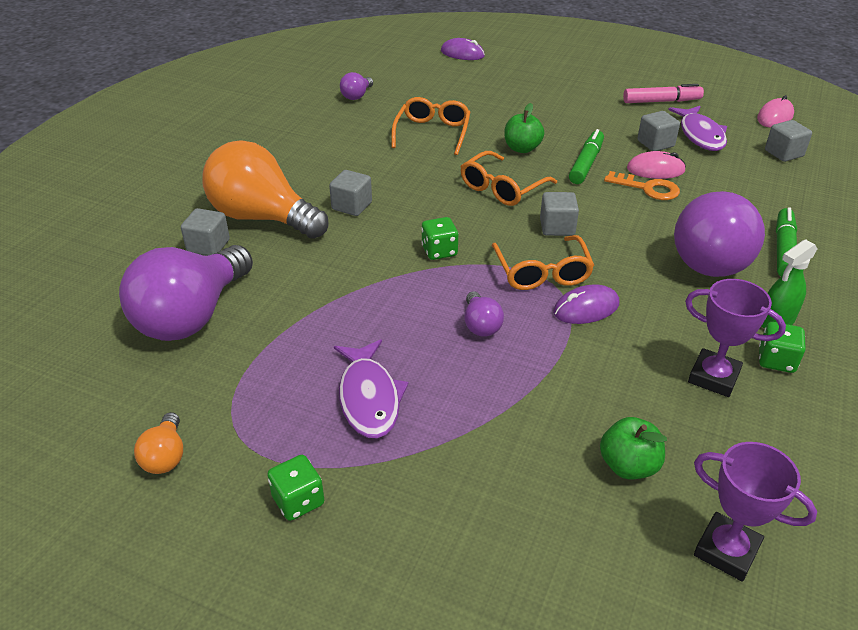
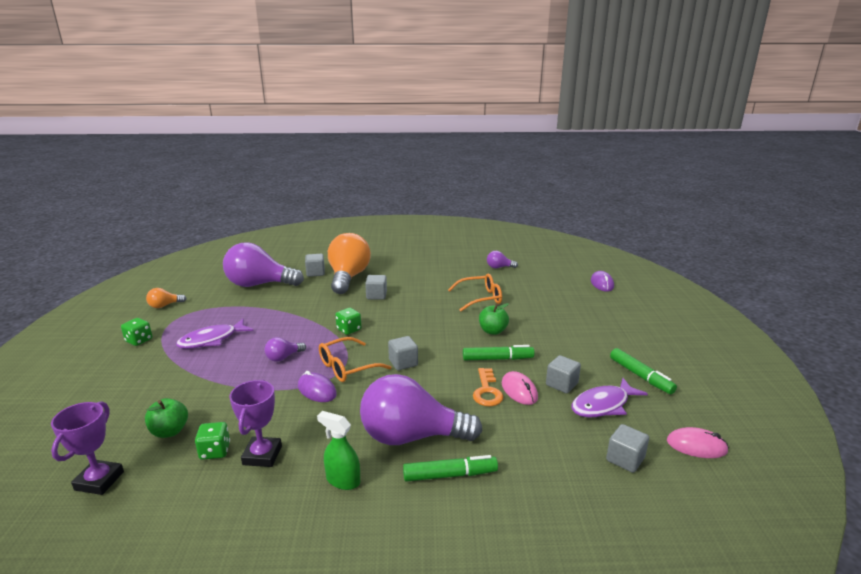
camera: 65 degrees right, 15 degrees down
orange glasses [460,151,557,206] -> none
pink marker [623,84,704,103] -> green marker [610,348,677,394]
green dice [759,322,806,373] -> green dice moved to [195,422,230,460]

